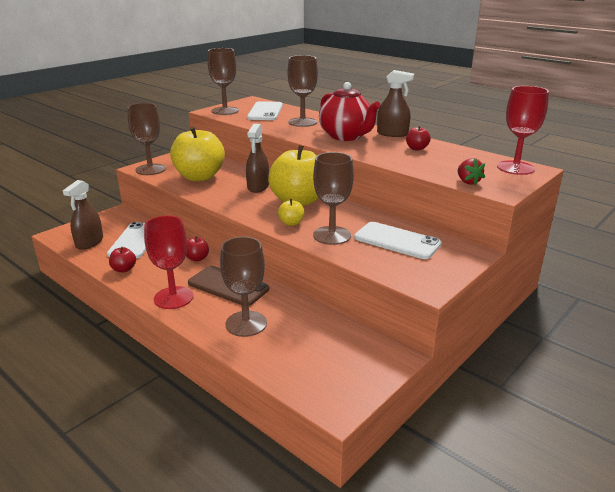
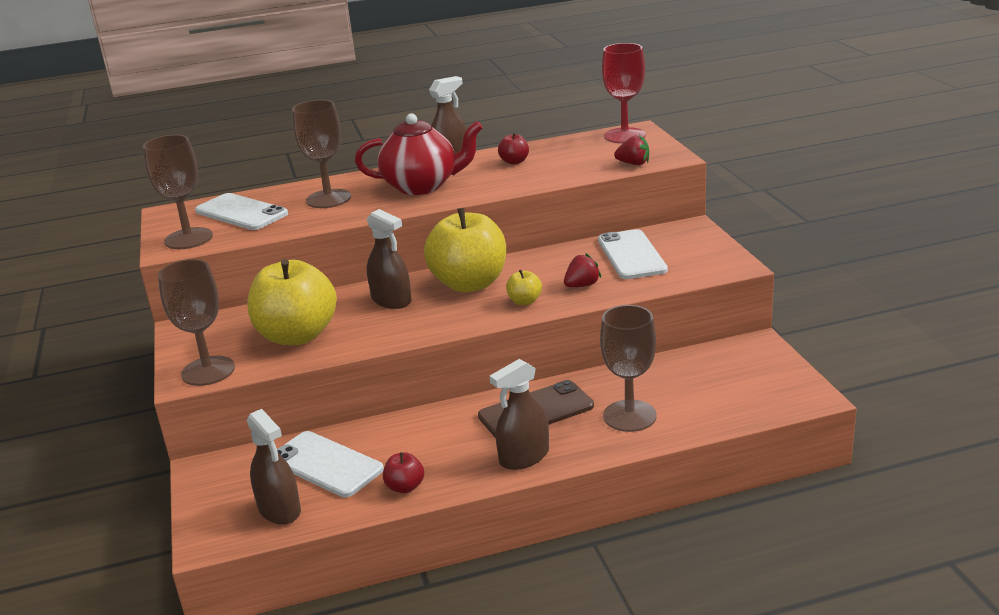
camera: 55 degrees left, 0 degrees up
red goblet [144,216,193,309] -> brown spray bottle [489,359,549,470]
red apple [186,236,209,262] -> none
brown goblet [313,152,354,245] -> red strawberry [564,253,601,287]
white phone [354,222,442,259] -> white phone turned 75 degrees counterclockwise [598,229,668,279]

